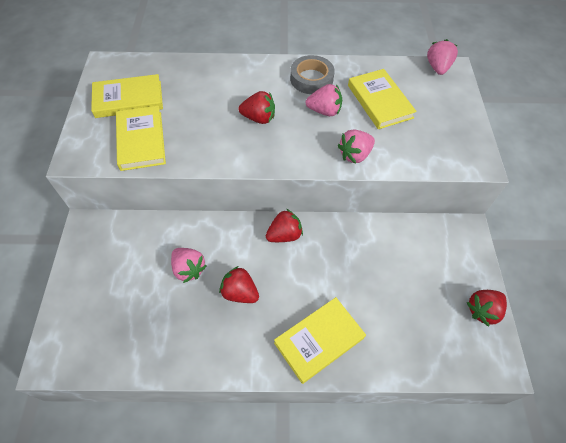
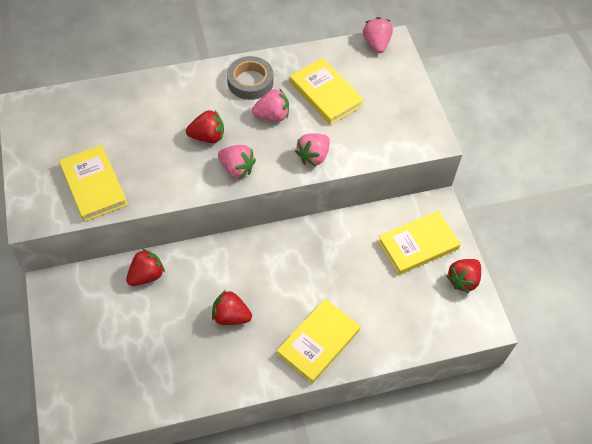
camera: 15 degrees left, 0 degrees up
yellow book [91,74,163,118] -> yellow book moved to [378,211,461,275]
pink strawberry [171,248,207,283] -> pink strawberry moved to [218,145,256,179]
red strawberry [266,209,303,242] -> red strawberry moved to [126,249,165,286]

